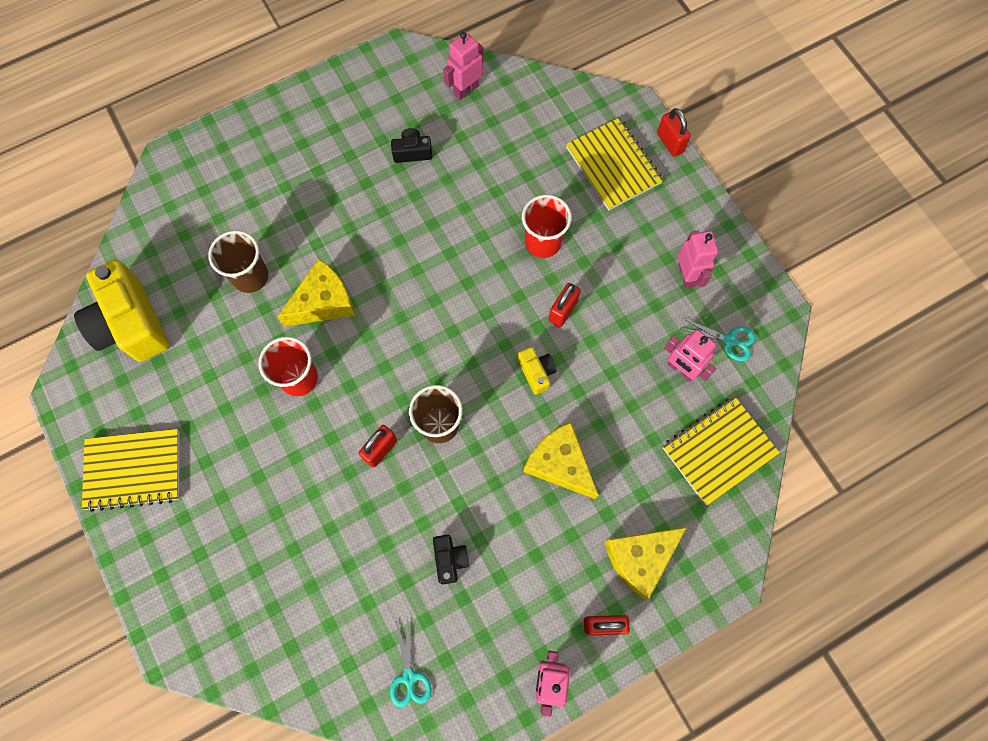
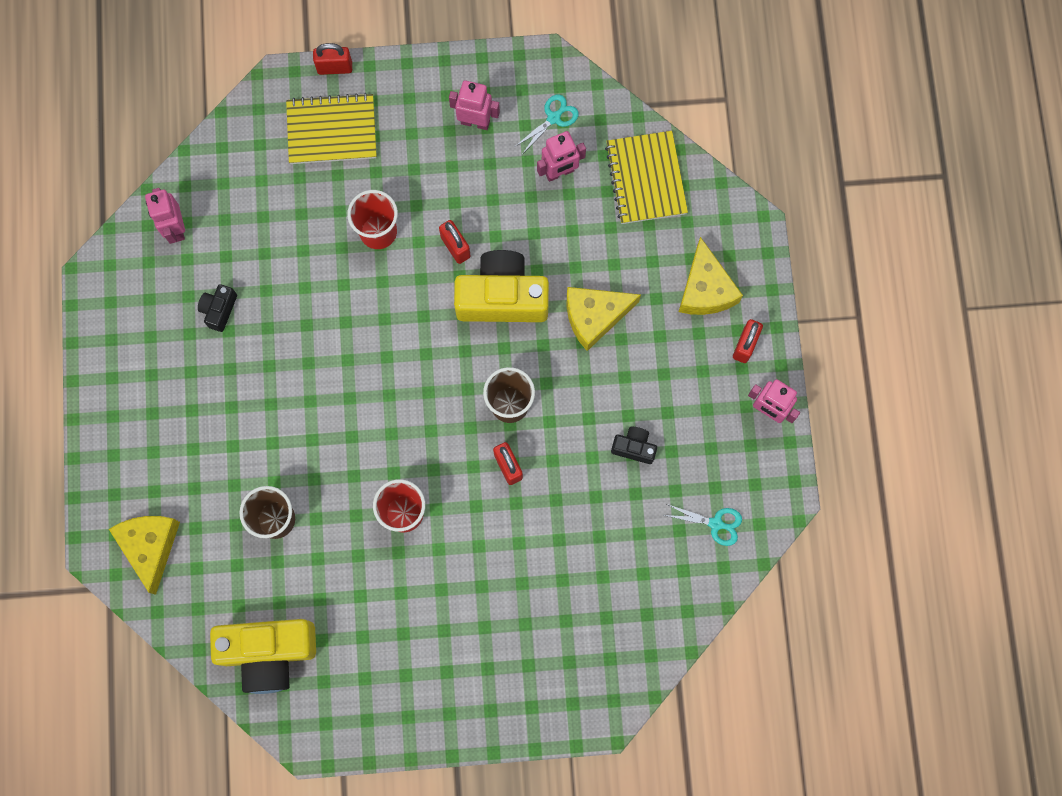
camera: 65 degrees left, 5 degrees up
yellow notebook [82,429,179,512] -> none
yellow cheese [277,259,355,327] -> yellow cheese moved to [109,516,180,595]
yellow camera [518,347,557,395] -> yellow camera [454,250,549,322], size x2.16

